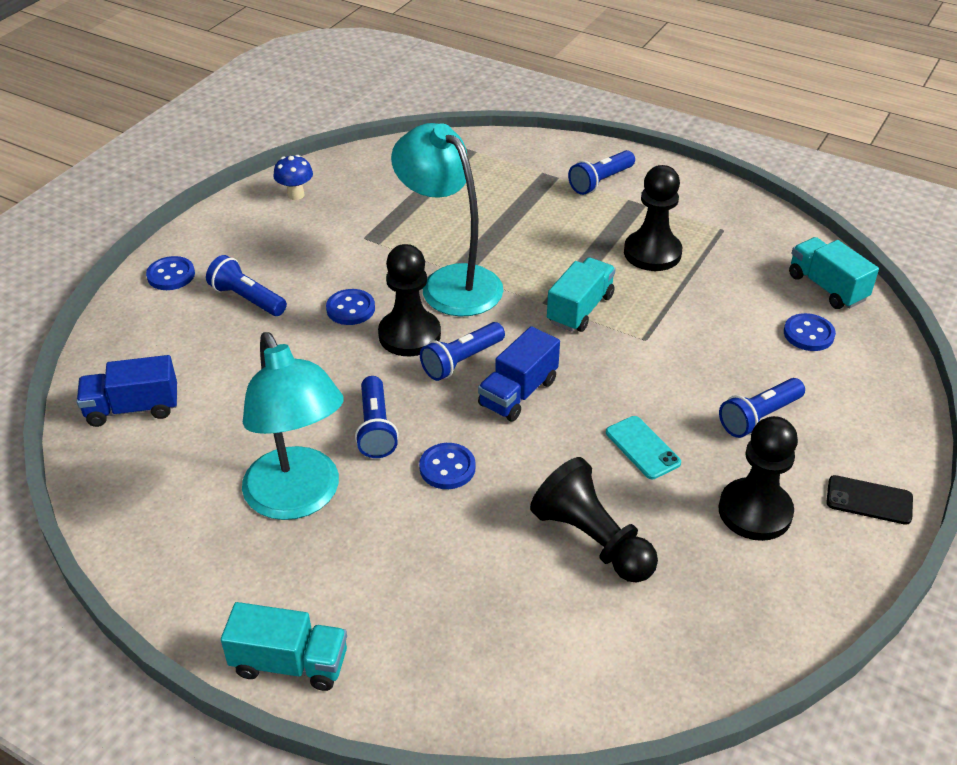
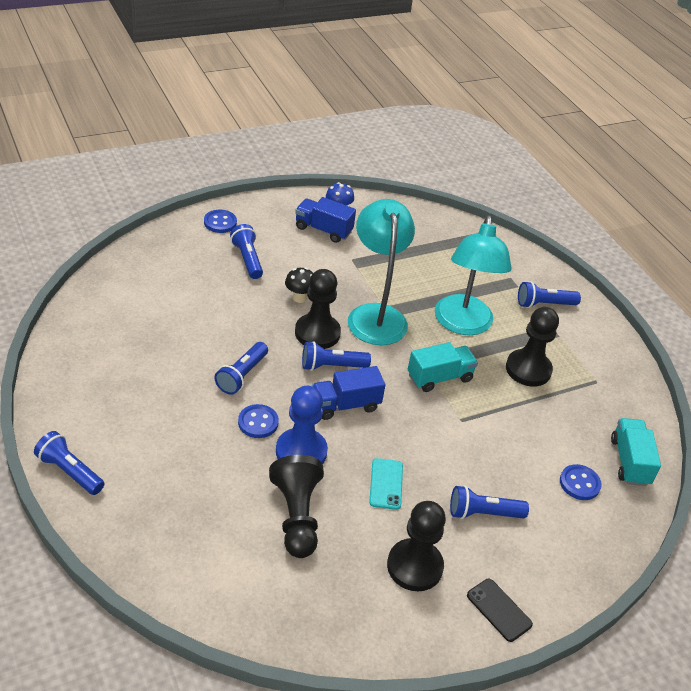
camera: 30 degrees right, 0 degrees up
blue truck [77,355,177,427] -> blue truck moved to [295,197,356,243]
turquoise truck [221,602,347,691] -> blue flashlight [34,431,104,495]
turquoise lamp [242,332,343,520] -> turquoise lamp moved to [435,216,512,335]
blue button [326,289,375,325] -> black mushroom [285,267,313,303]
none -> blue pawn [276,386,328,464]

